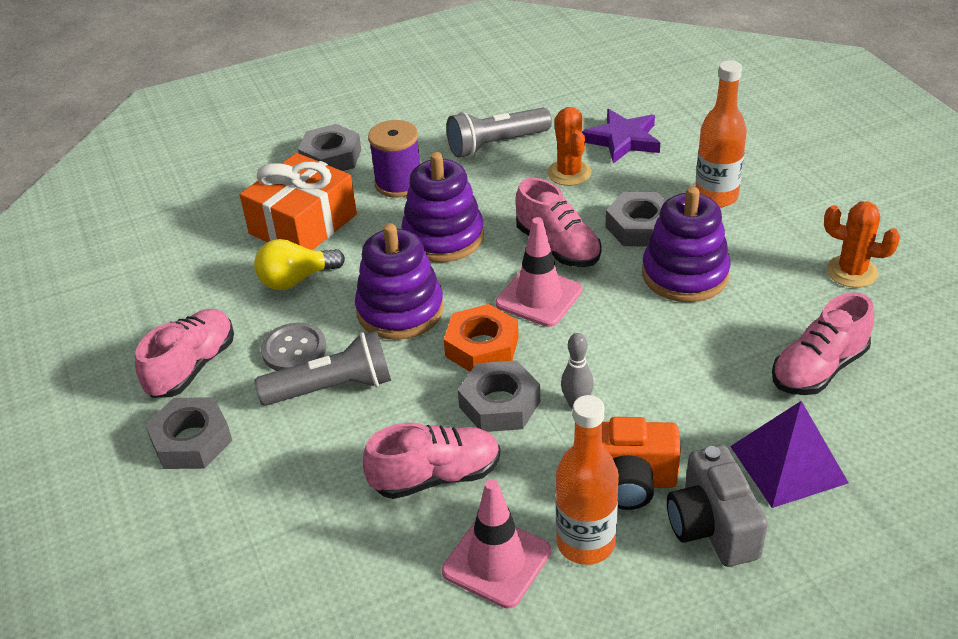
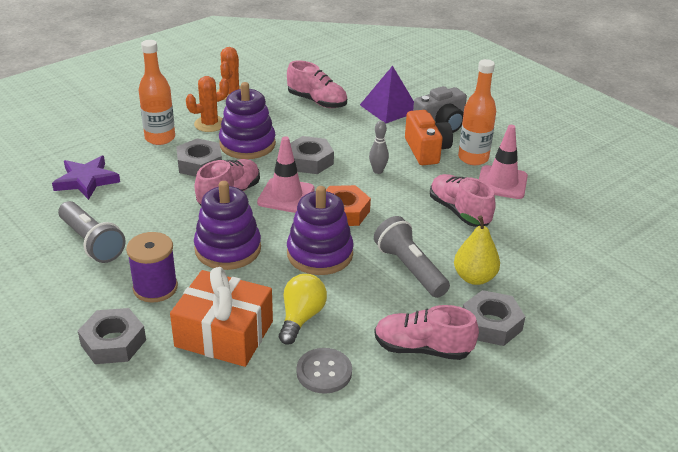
camera: 110 degrees left, 5 degrees down
yellow light bulb [254,239,345,290] -> yellow light bulb turned 120 degrees counterclockwise [279,274,327,345]
grey button [261,323,326,371] -> grey button moved to [296,348,352,394]
grey nut [458,360,540,432] -> grey nut moved to [290,136,334,174]
orange cactus [547,107,592,186] -> orange cactus moved to [186,76,229,132]
none -> yellow pear [454,213,500,285]

